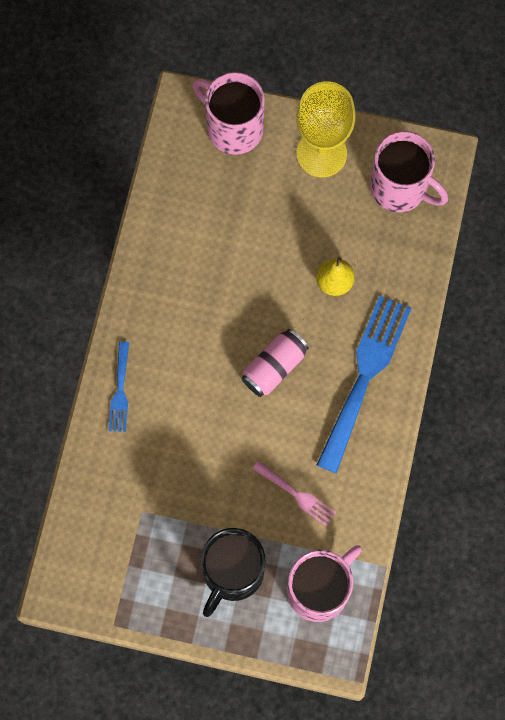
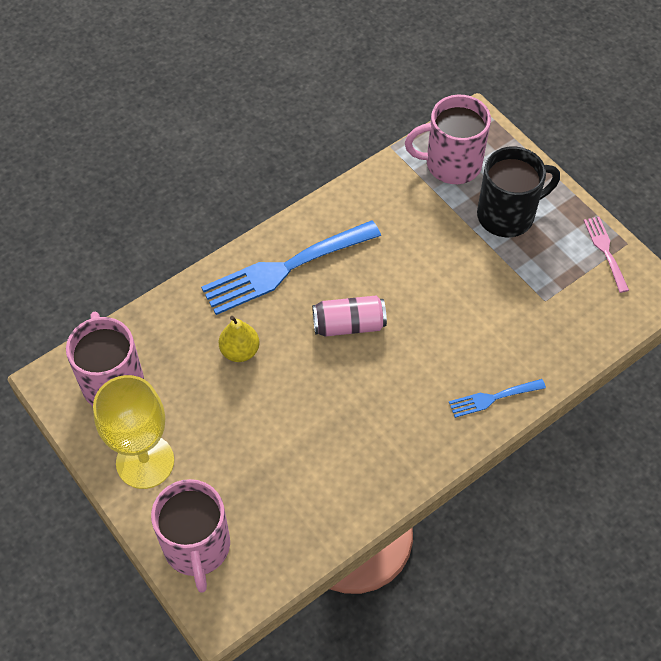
camera: 140 degrees left, 15 degrees down
blue fork [109,342,129,432] -> blue fork turned 150 degrees counterclockwise [449,379,546,418]
pink fork [253,461,336,526] -> pink fork moved to [583,217,629,293]

